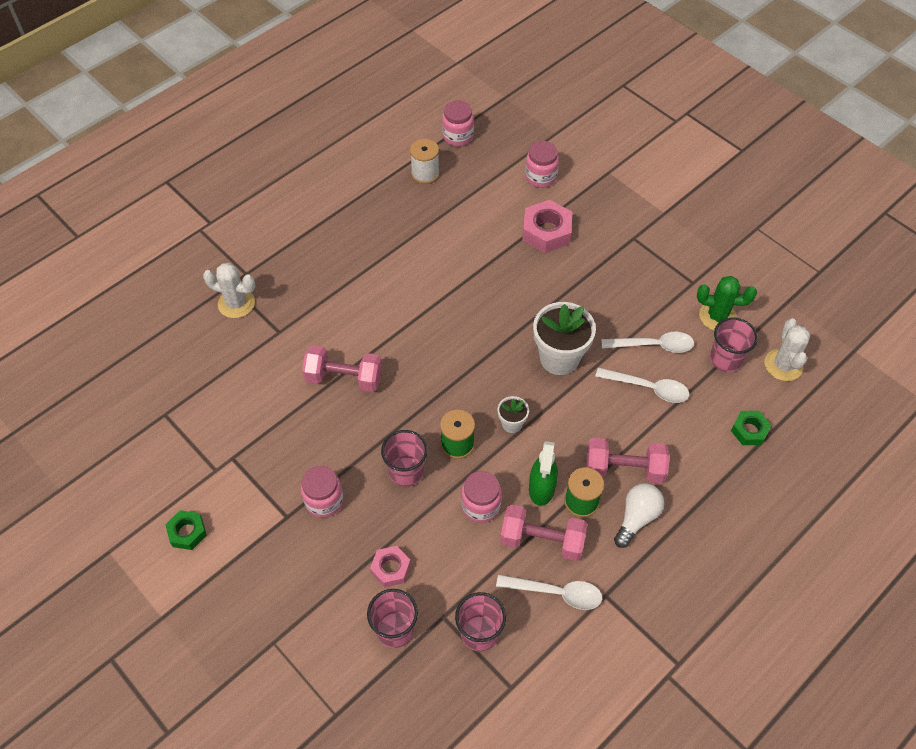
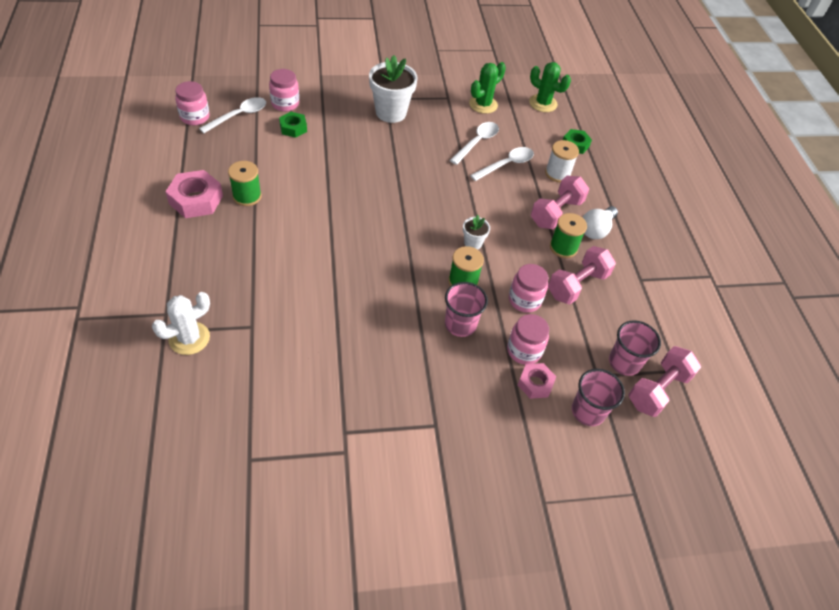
camera: 60 degrees left, 5 degrees down
green nut [165,510,207,550] -> green nut moved to [279,112,307,138]
pink jar [301,466,344,518] -> pink jar moved to [507,314,549,365]
pink dumbbell [302,345,382,392] -> pink dumbbell moved to [628,346,701,417]
white spool [410,139,440,184] -> white spool moved to [545,140,579,182]
white spoon [496,574,602,610] -> white spoon moved to [199,97,266,133]
pink nut [522,200,573,253] -> pink nut moved to [165,170,223,218]
green spray bottle [529,441,558,506] -> none
white flower pot [533,302,596,375] -> white flower pot moved to [369,55,418,123]
white light bulb [614,483,664,548] -> white light bulb turned 120 degrees counterclockwise [583,206,618,239]
pink cup [710,317,758,372] -> none
white cactus [765,318,810,381] -> green cactus [529,62,571,112]
none -> green spool [228,161,262,206]

